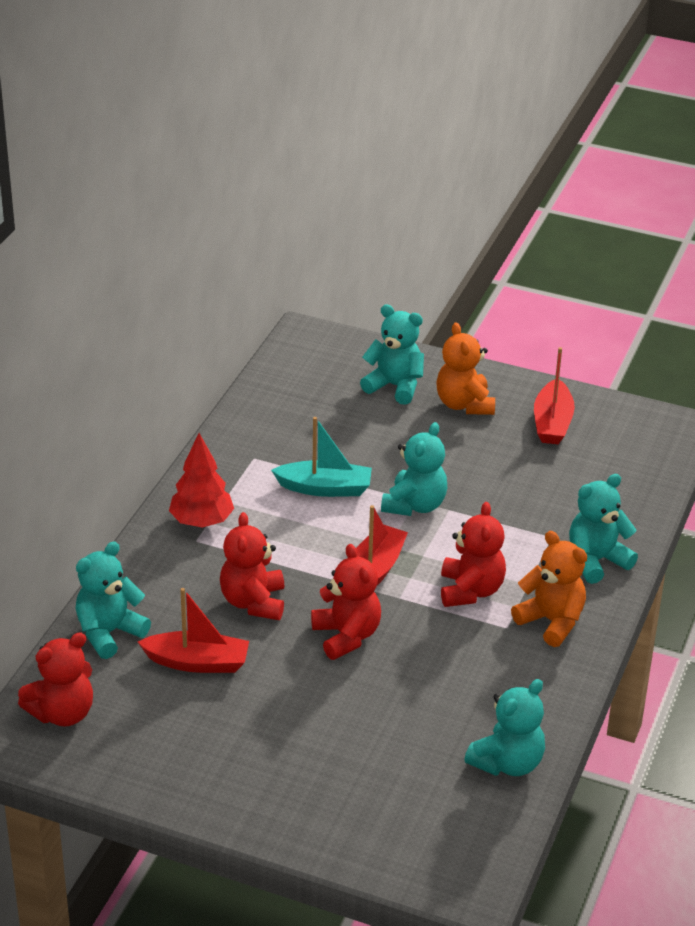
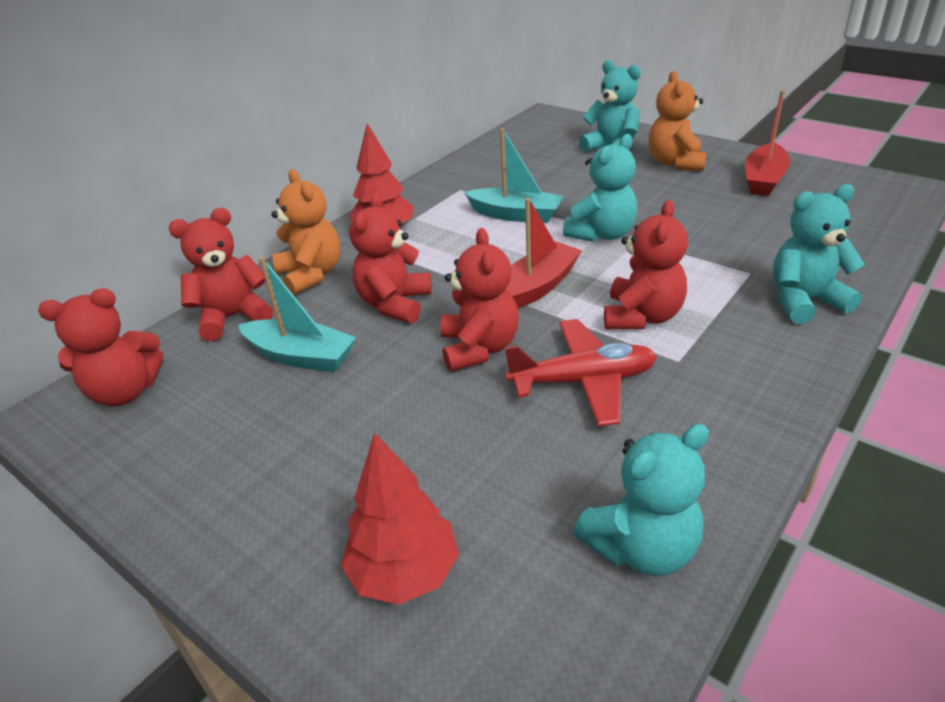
camera: 20 degrees right, 0 degrees up
turquoise teddy bear [76,541,151,659] -> red teddy bear [169,208,273,341]
red boat [138,588,249,673] -> turquoise boat [238,256,356,372]
orange teddy bear [511,531,587,647] -> orange teddy bear moved to [271,169,340,295]
none -> red tree [341,432,459,605]
none -> red plane [505,319,657,426]

